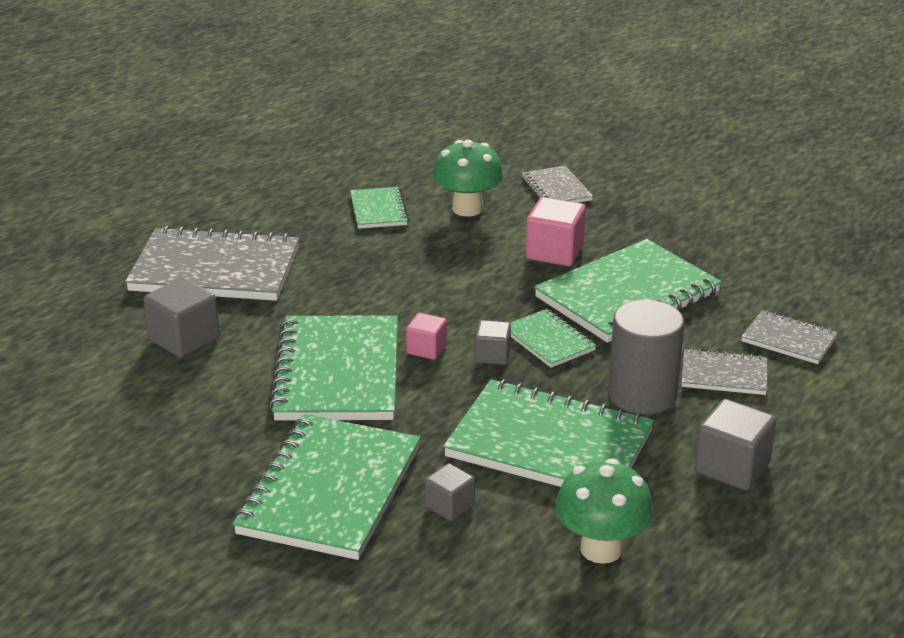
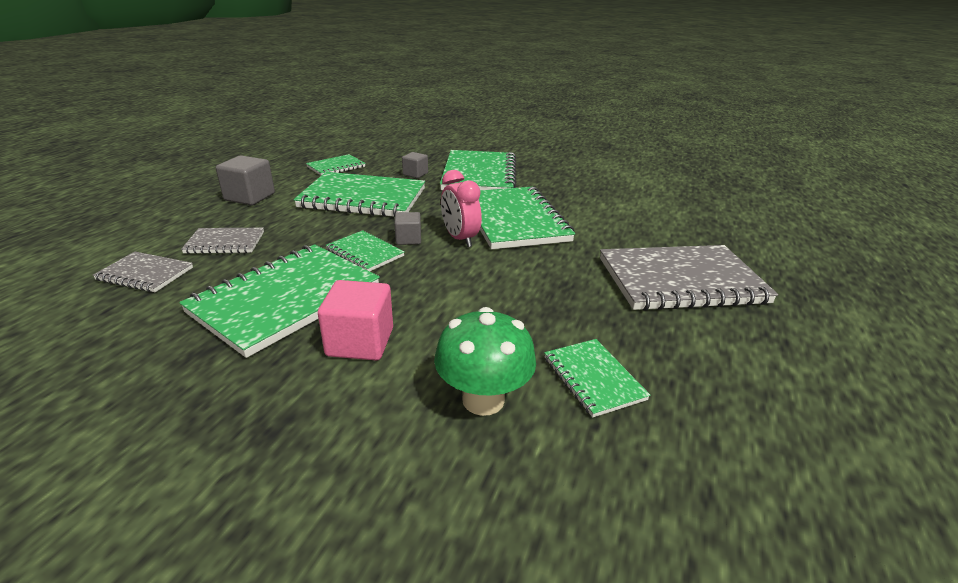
camera: 165 degrees right, 0 degrees up
grey cube [143,278,220,358] -> none
pink cube [406,313,447,360] -> pink clock [441,170,482,247]
grey notebook [522,165,593,203] -> none
green mushroom [556,459,653,564] -> green notebook [306,154,366,175]
grey cylinder [608,300,684,415] -> none

